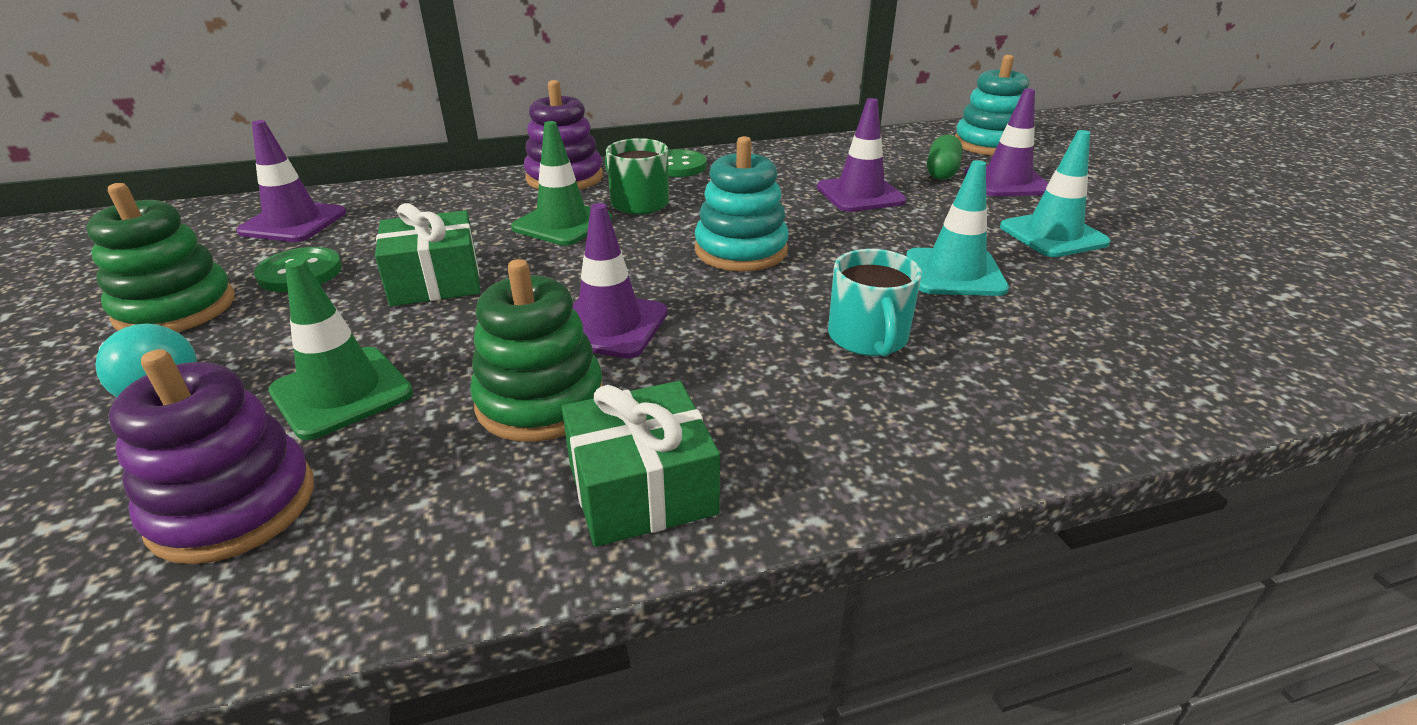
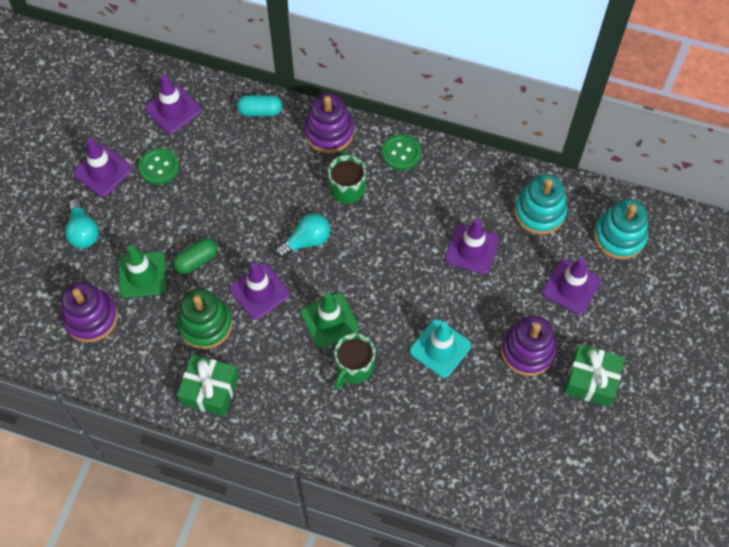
camera: 35 degrees right, 30 degrees up
green stacking toy [86,183,234,332] -> purple traffic cone [74,138,132,197]
green gift [375,203,480,306] -> green gift moved to [564,344,625,407]
green traffic cone [511,121,612,246] -> green traffic cone moved to [301,293,359,348]
turquoise stacking toy [695,136,789,272] -> turquoise stacking toy moved to [514,174,567,235]
turquoise mug [828,249,922,356] -> green mug [334,334,375,389]
green capsule [927,135,963,180] -> green capsule moved to [173,238,217,274]
turquoise traffic cone [1000,130,1111,257] -> purple stacking toy [501,315,557,376]
none -> turquoise capsule [237,95,282,116]
none -> turquoise light bulb [275,213,330,258]

